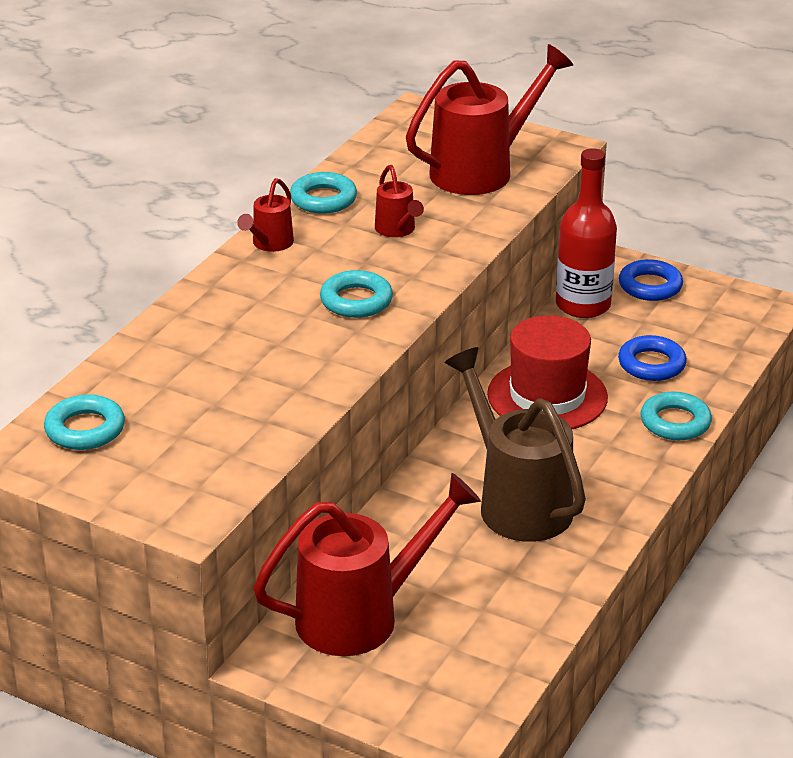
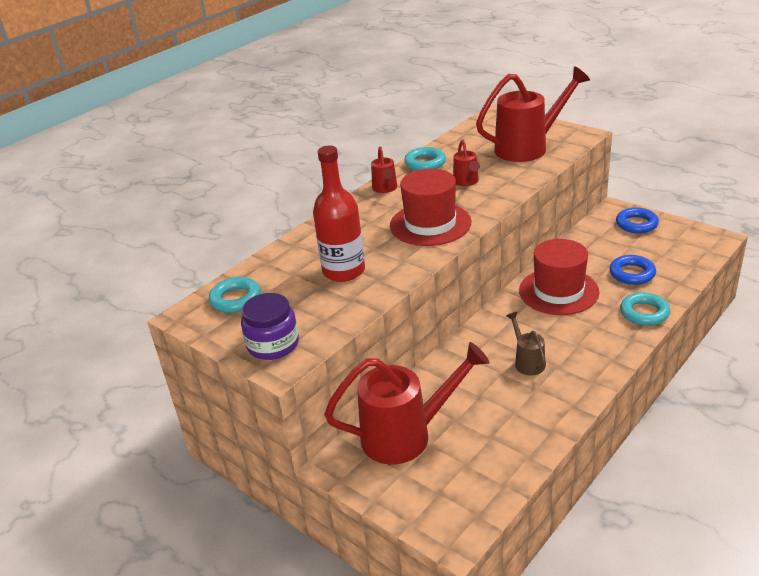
camera: 15 degrees right, 0 degrees up
red watering can [237,178,294,252] -> red watering can turned 45 degrees counterclockwise [371,146,397,193]
turquoise ring [320,270,393,318] -> red hat [390,169,471,246]
brown watering can [445,347,586,542] -> brown watering can [506,312,546,376], size x0.48
red bottle [556,148,617,318] -> red bottle moved to [313,146,365,282]
none -> purple jar [241,293,299,360]

